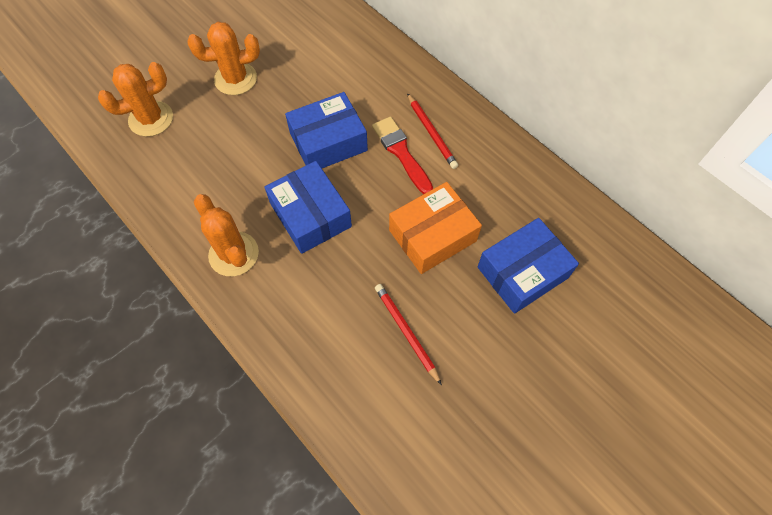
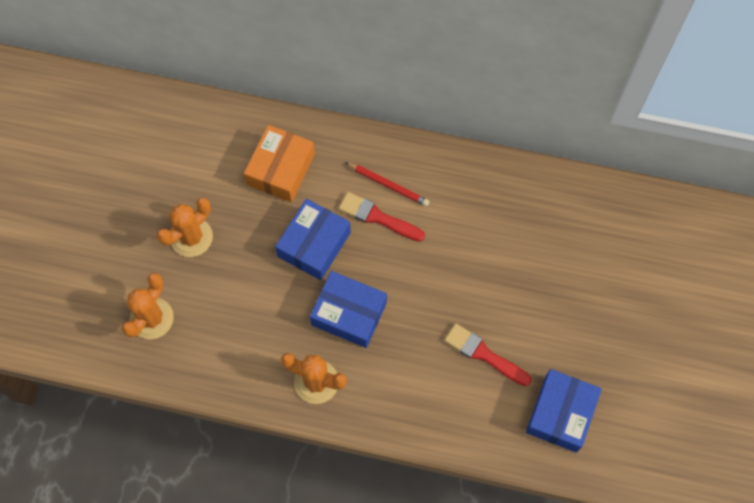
camera: 35 degrees left, 5 degrees up
red pencil [375,284,442,385] -> red brush [444,323,532,386]
orange box [389,182,482,274] -> orange box moved to [244,125,315,202]
blue box [477,218,579,314] -> blue box moved to [526,369,602,453]

